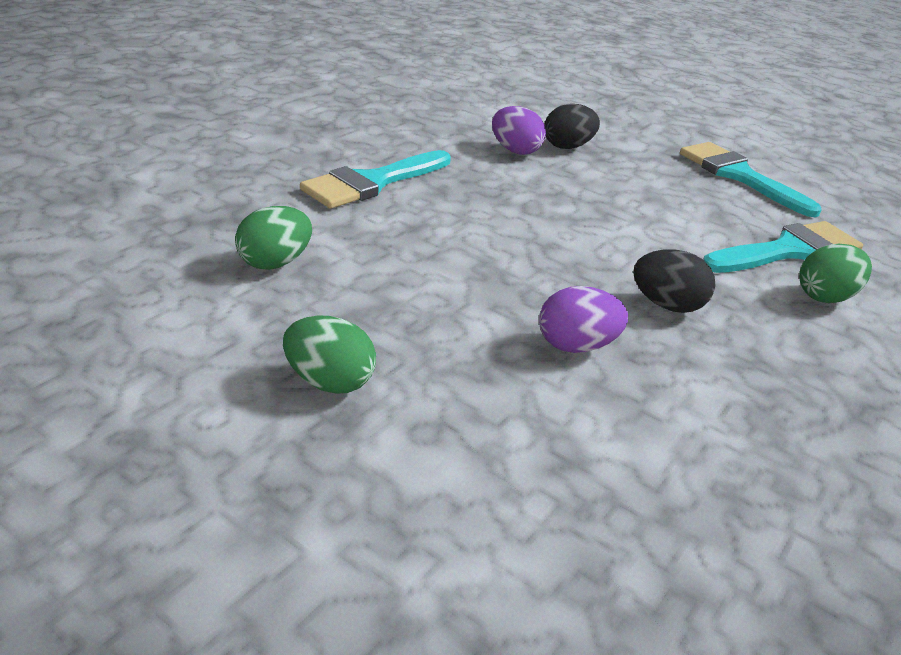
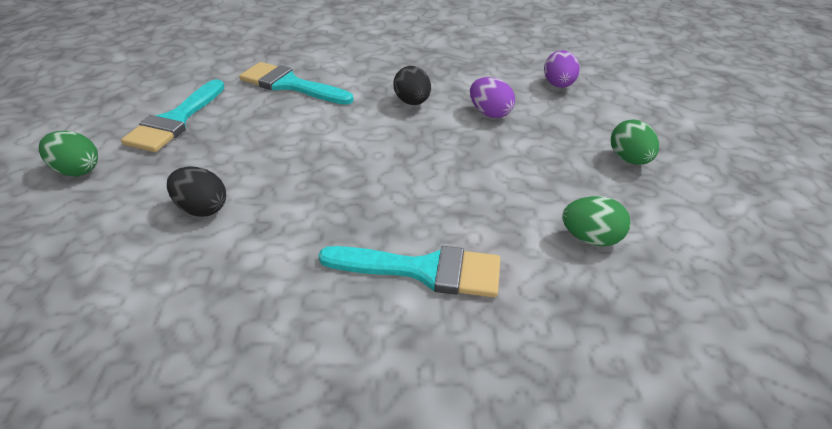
camera: 125 degrees left, 5 degrees up
purple egg [492,106,546,155] -> purple egg moved to [544,50,580,88]
green egg [799,244,872,303] -> green egg moved to [39,131,98,177]

